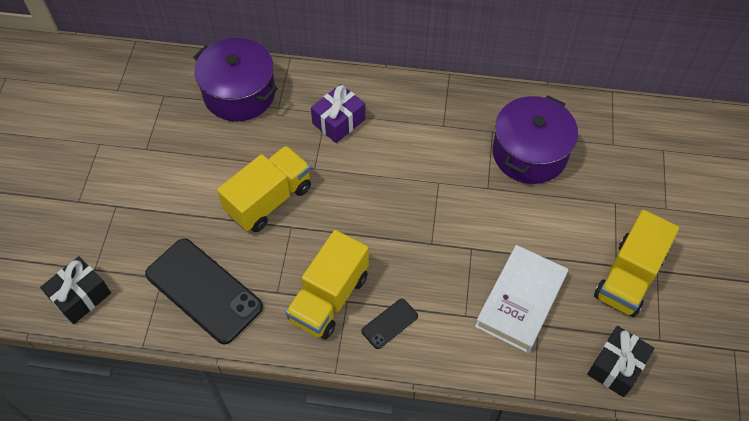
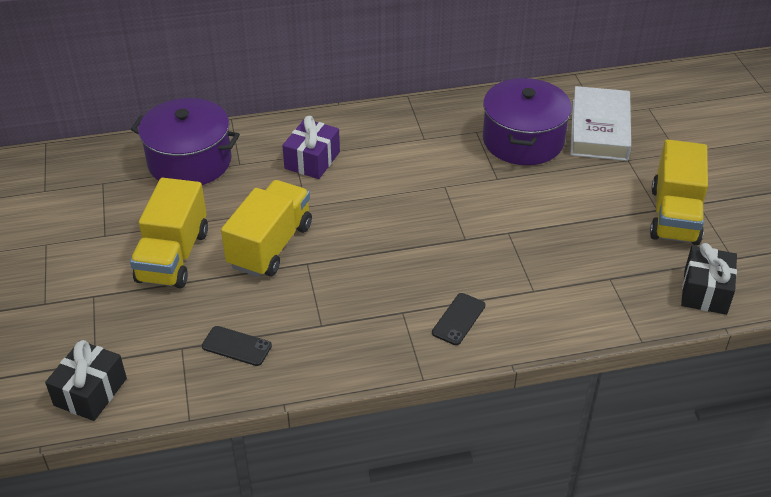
camera: 20 degrees left, 15 degrees down
black phone [145,238,263,344] -> black phone [202,326,272,366], size x0.46
yellow truck [285,230,369,339] -> yellow truck moved to [130,178,208,289]
white book [475,245,568,353] -> white book moved to [570,86,631,161]

